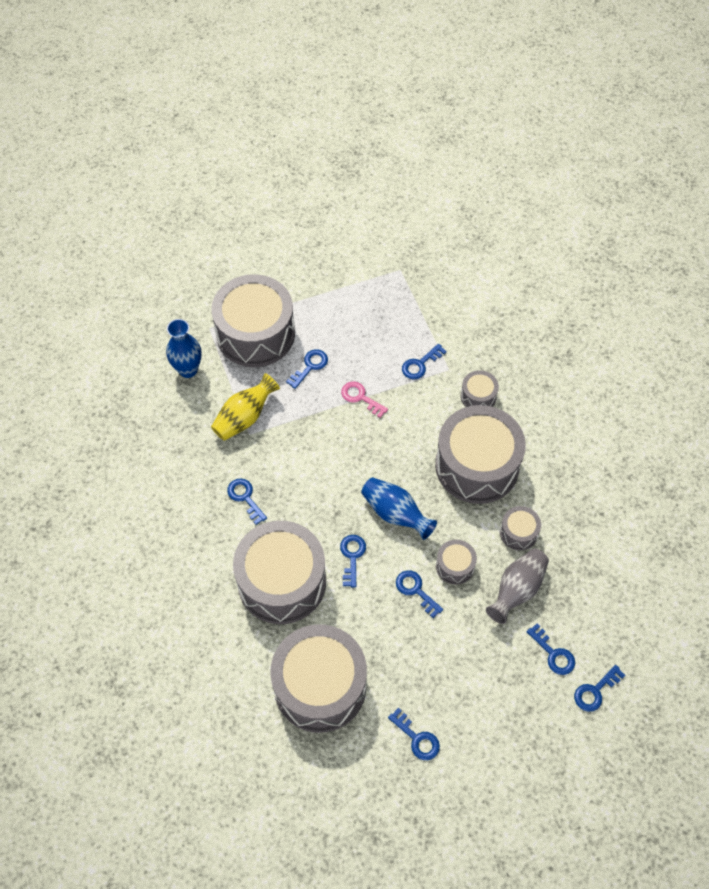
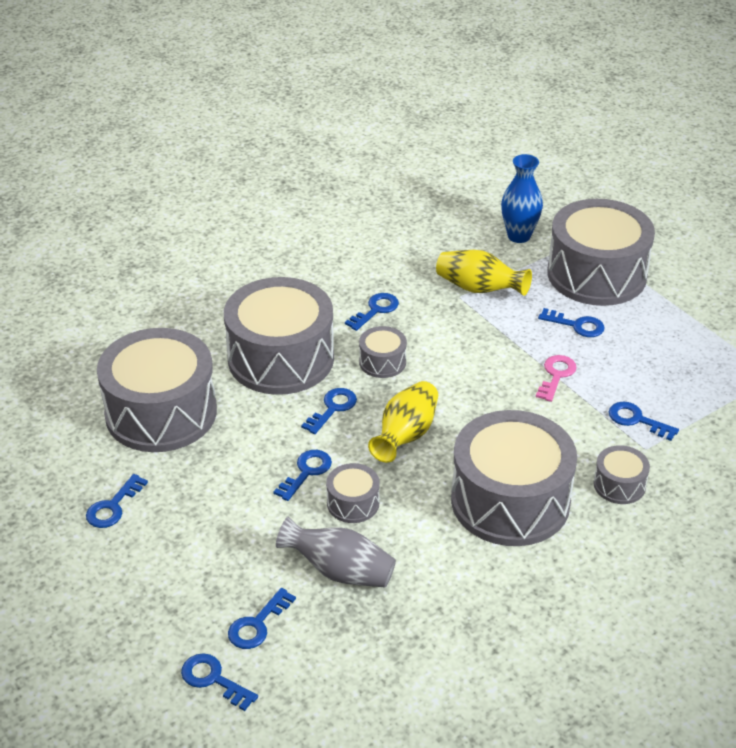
camera: 75 degrees right, 20 degrees down
blue key [340,535,366,587] -> blue key turned 45 degrees counterclockwise [301,388,357,434]
blue vase [361,478,437,540] -> yellow vase [368,381,438,463]
grey drum [500,506,541,550] -> grey drum moved to [359,326,407,378]

